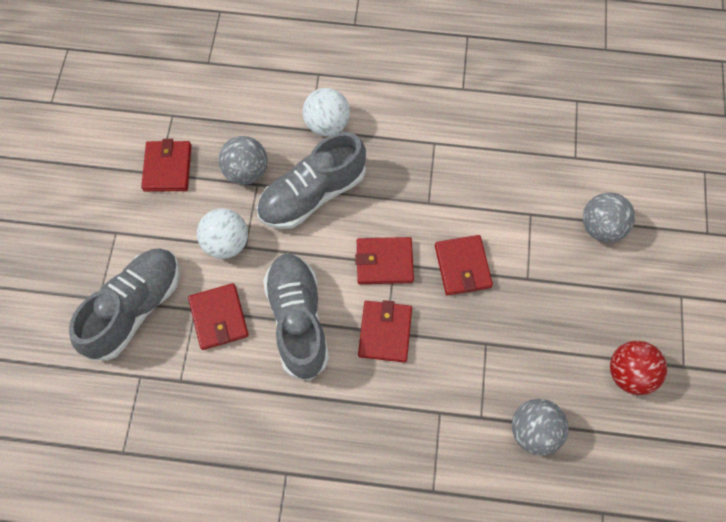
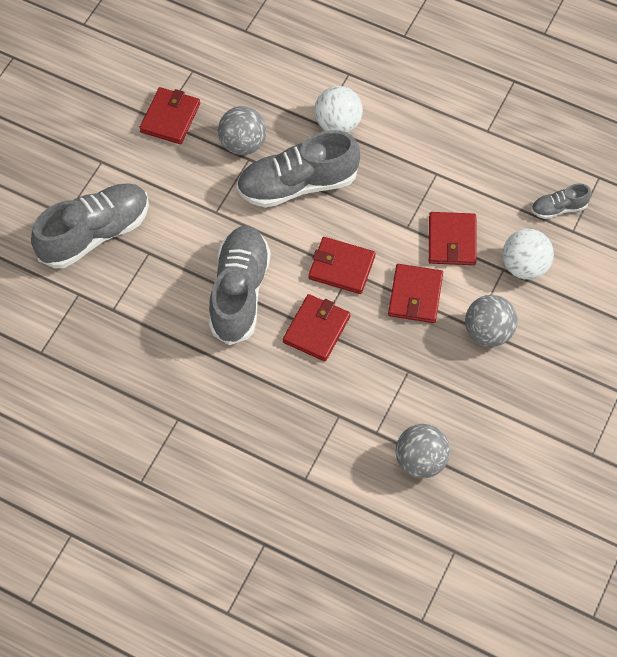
camera: 20 degrees right, 5 degrees down
red wallet [188,283,249,350] -> red wallet moved to [429,212,477,265]
white ball [197,208,248,259] -> white ball moved to [502,229,554,280]
grey ball [583,192,635,242] -> grey ball moved to [465,295,518,347]
red ball [610,341,667,395] -> none
none -> grey shoe [531,184,591,219]

